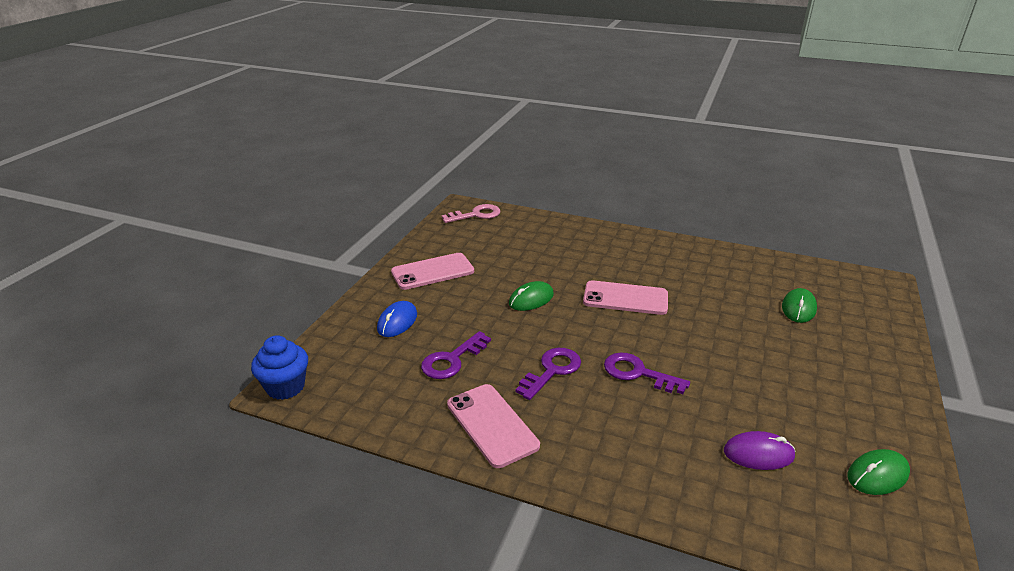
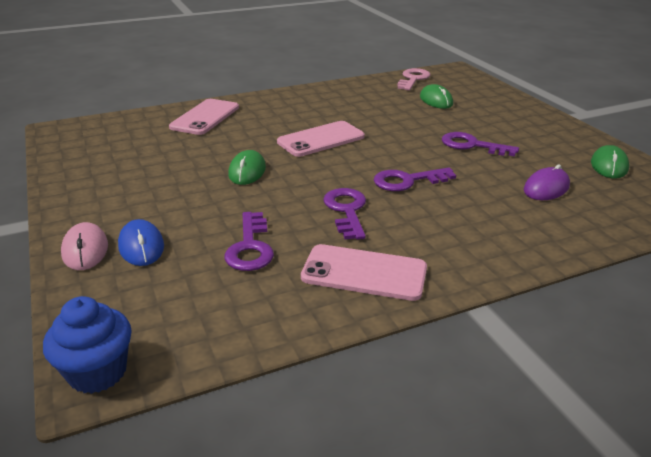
camera: 45 degrees left, 0 degrees up
pink phone [391,253,474,290] -> pink phone moved to [169,99,239,135]
pink key [442,204,501,223] -> pink key moved to [397,68,431,91]
none -> pink mouse [61,222,108,270]
none -> purple key [442,132,519,156]

